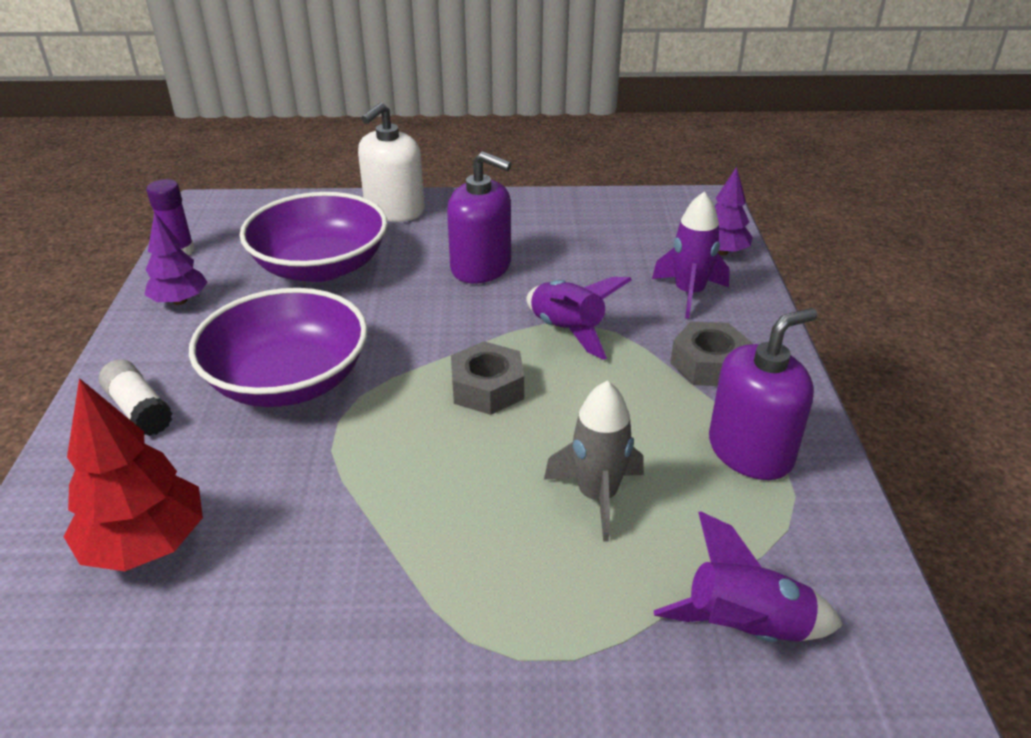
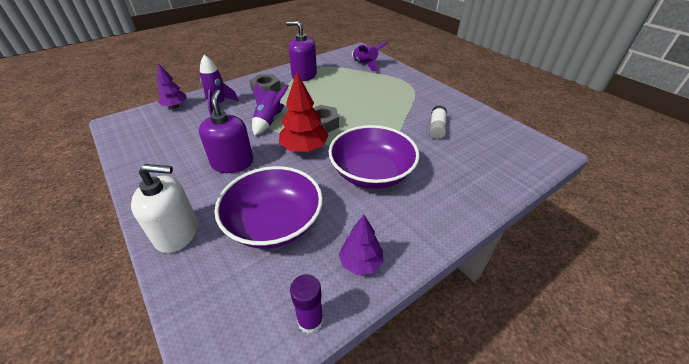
camera: 125 degrees left, 5 degrees up
red tree [63,378,203,571] -> red tree moved to [279,72,329,152]
white glue stick [99,359,173,436] -> white glue stick moved to [429,105,447,139]
grey rocket [544,381,644,542] -> none

